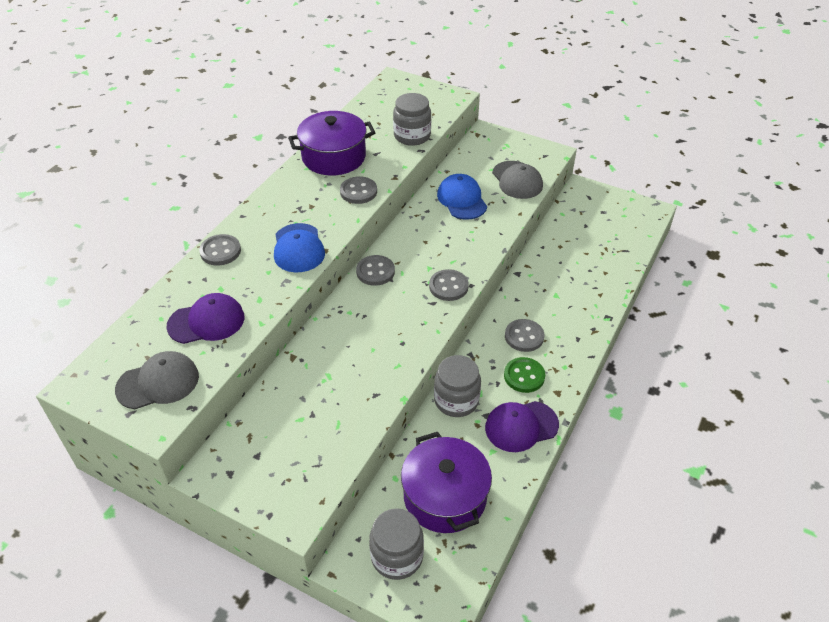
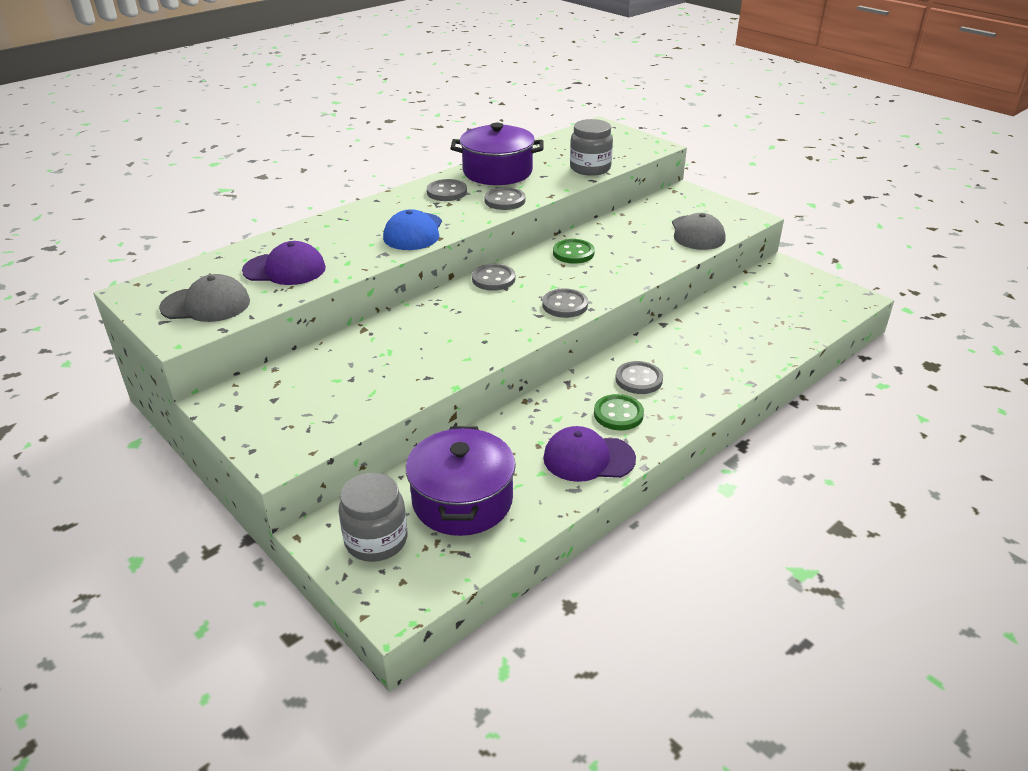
camera: 20 degrees right, 10 degrees down
grey button [199,234,241,266] -> grey button moved to [427,179,467,201]
grey jar [434,355,481,417] -> none
blue cap [437,174,487,220] -> none
none -> green button [553,239,595,264]

